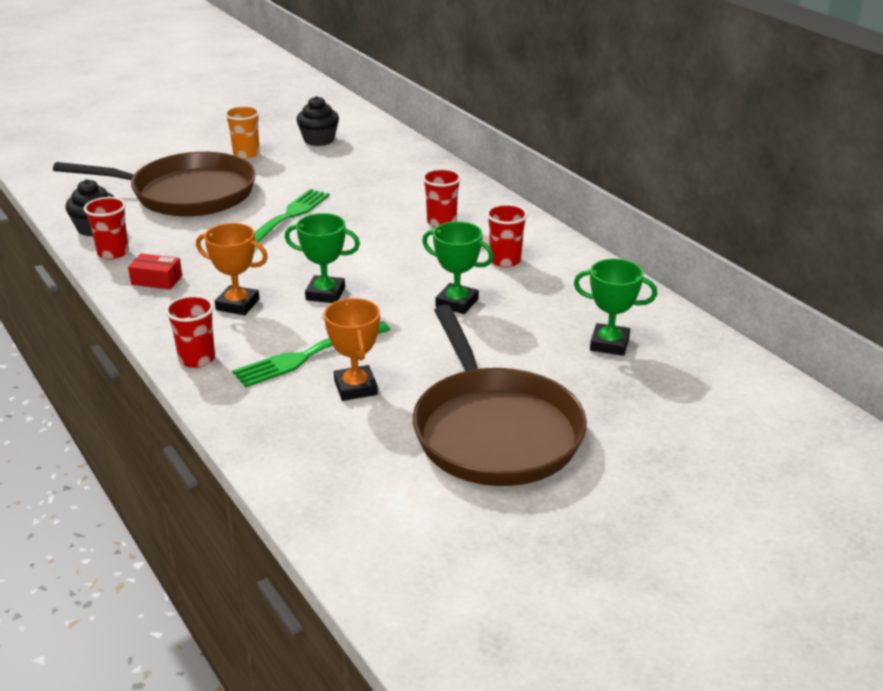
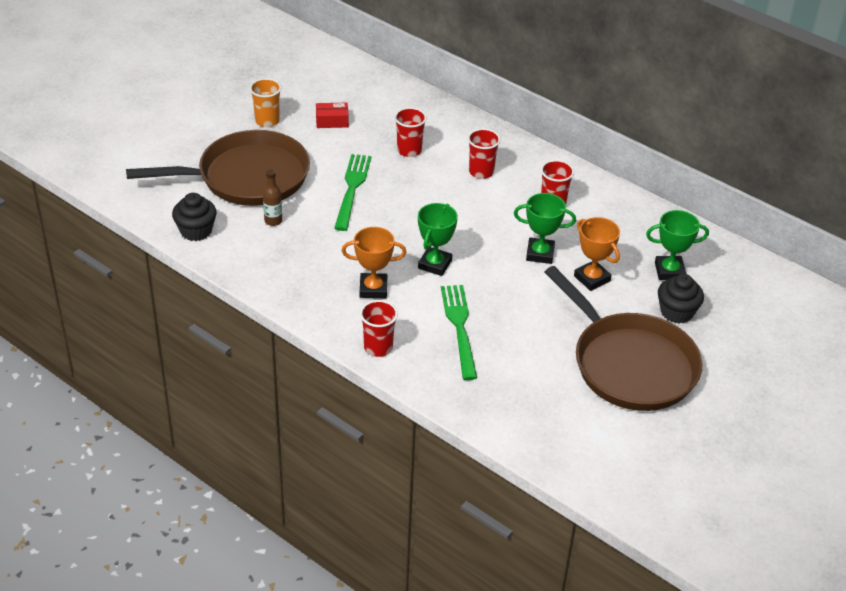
camera: 20 degrees left, 10 degrees up
red cup [84,197,129,260] -> red cup moved to [394,107,427,157]
red box [128,253,182,290] -> red box moved to [316,103,349,128]
green fork [232,321,390,387] -> green fork turned 135 degrees clockwise [441,285,477,380]
green trophy [285,213,360,303] -> green trophy turned 60 degrees counterclockwise [418,203,458,276]
black cupcake [296,96,339,146] -> black cupcake moved to [658,274,704,324]
orange trophy [324,298,380,401] -> orange trophy moved to [574,217,620,291]
none -> brown bottle [263,169,282,226]

